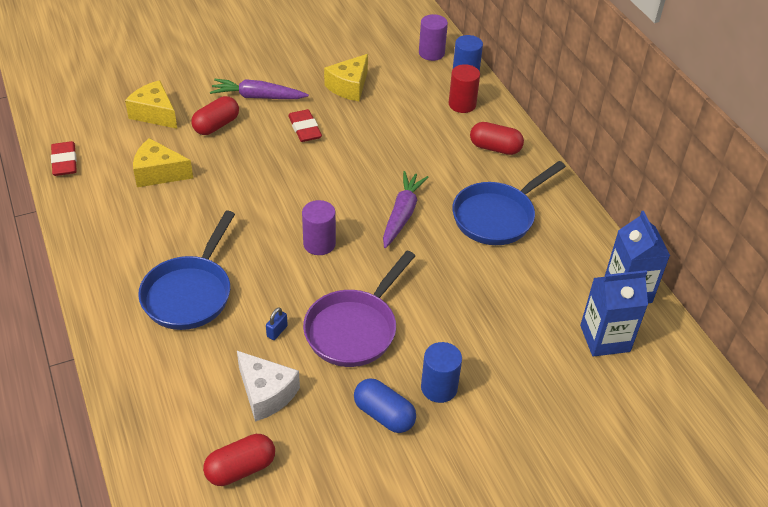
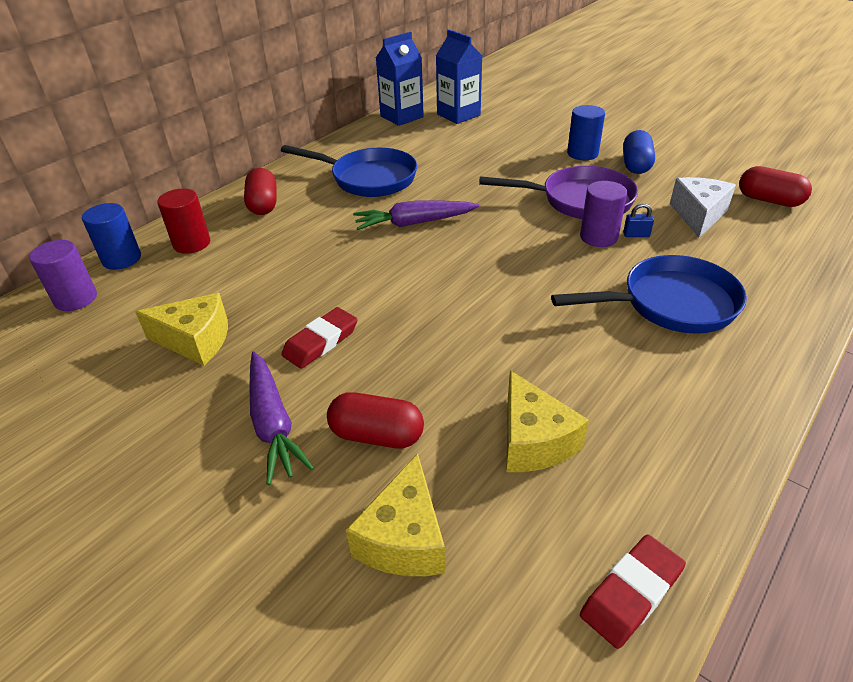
camera: 115 degrees left, 5 degrees down
purple cylinder [302,200,336,255] -> purple cylinder moved to [580,181,628,247]

